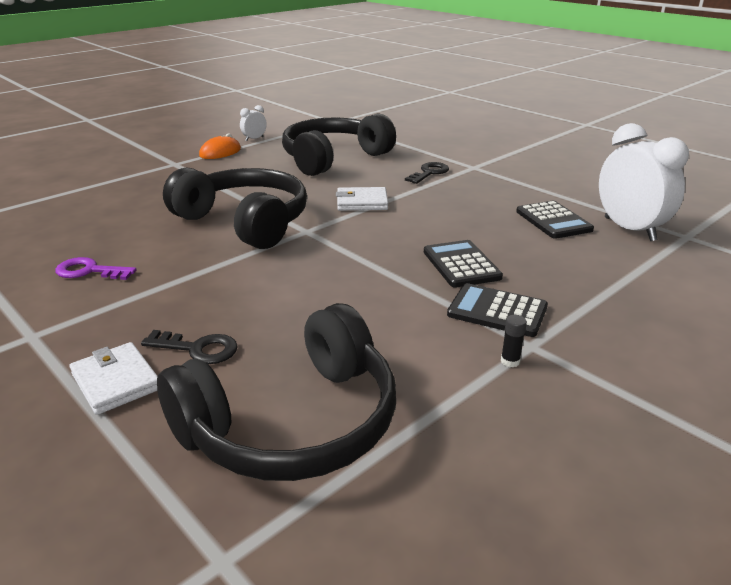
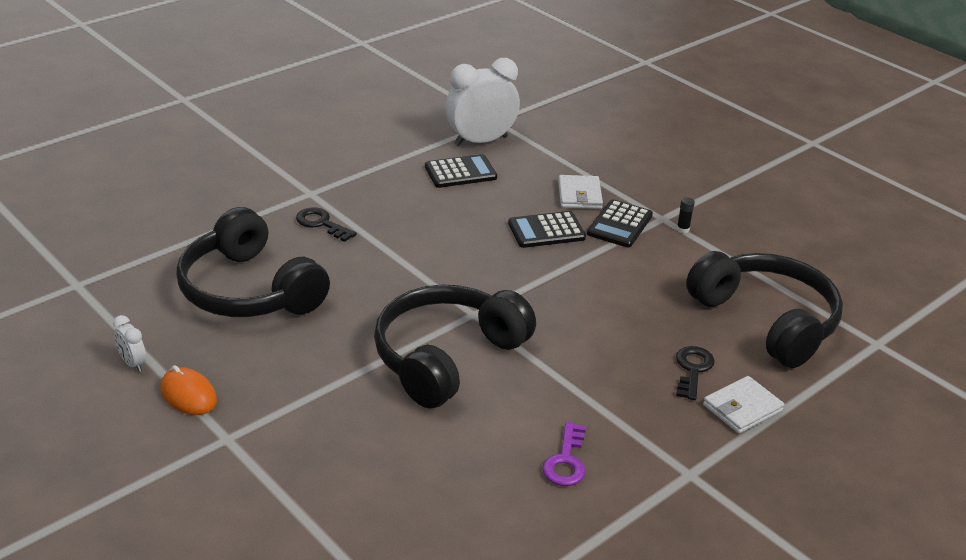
camera: 90 degrees left, 5 degrees up
white wallet [336,187,388,211] -> white wallet moved to [558,175,603,209]

